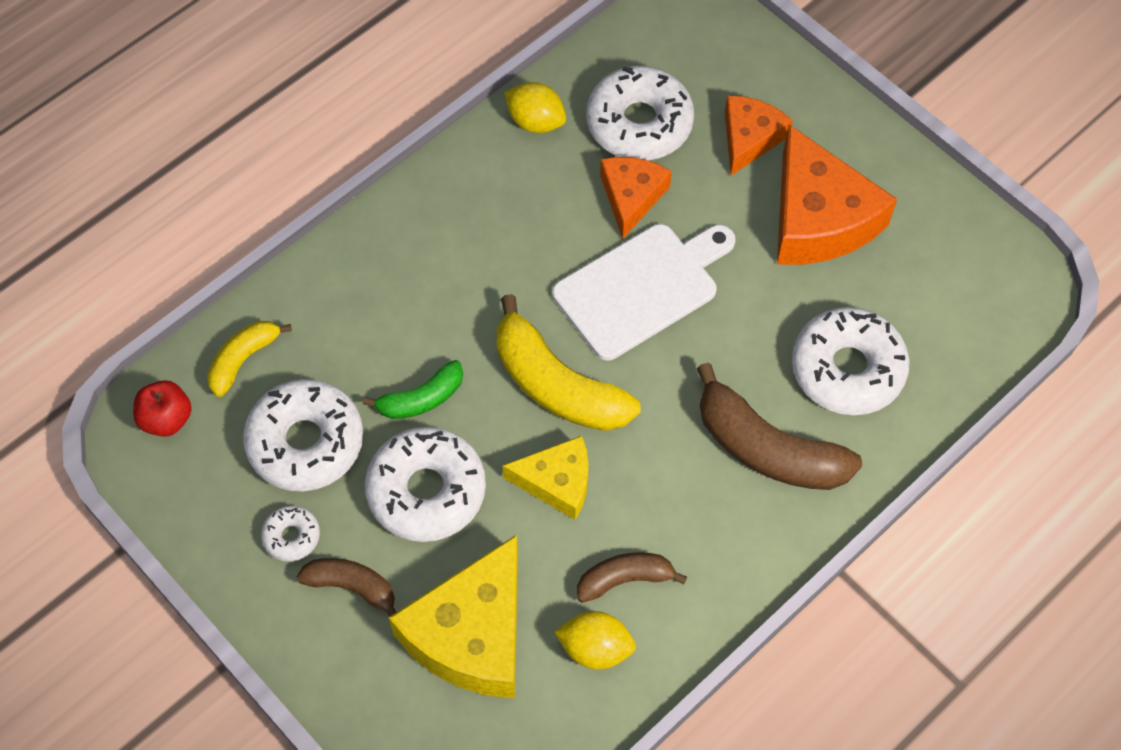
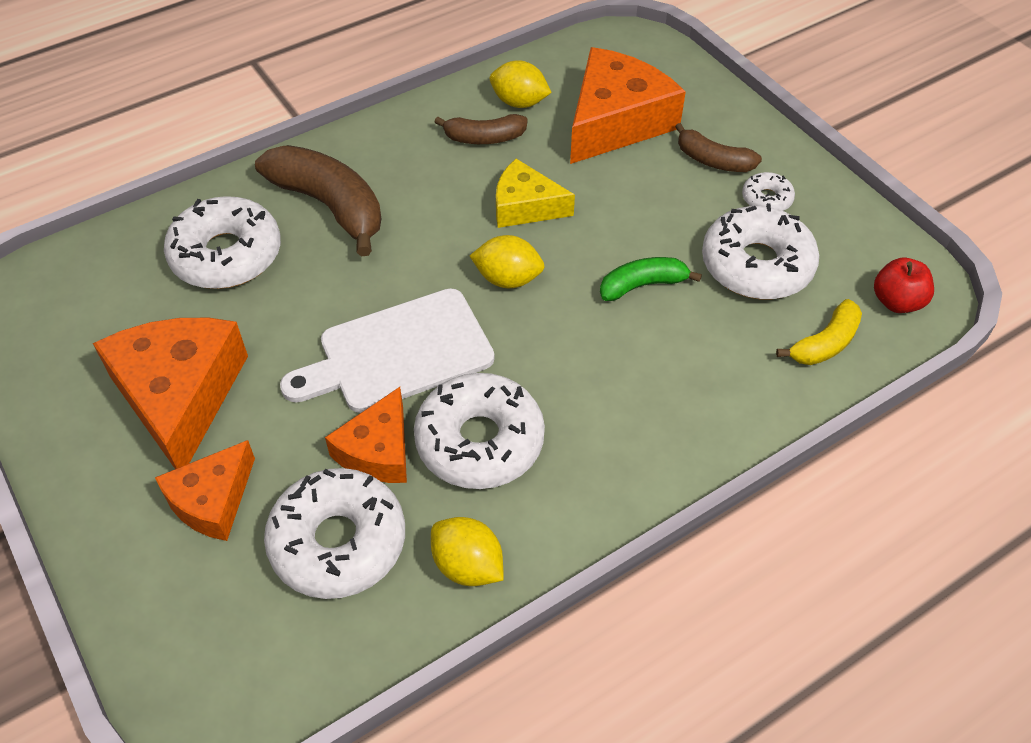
camera: 170 degrees left, 10 degrees down
white donut [365,427,486,542] -> white donut moved to [414,373,545,489]
yellow cheese [389,535,518,698] -> orange cheese [570,47,686,164]
yellow banana [497,294,641,431] -> yellow lemon [470,235,545,288]

